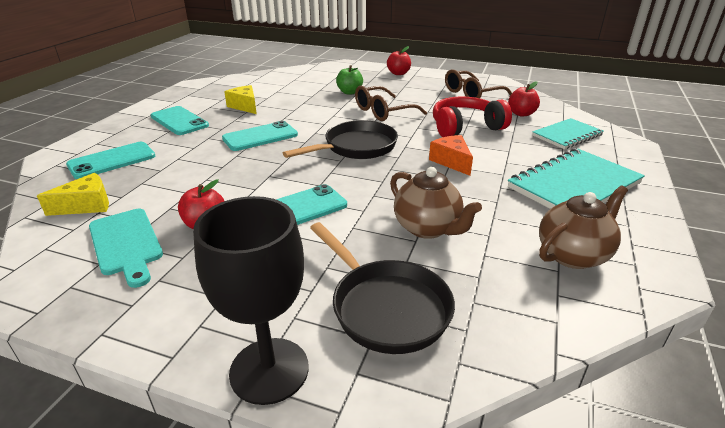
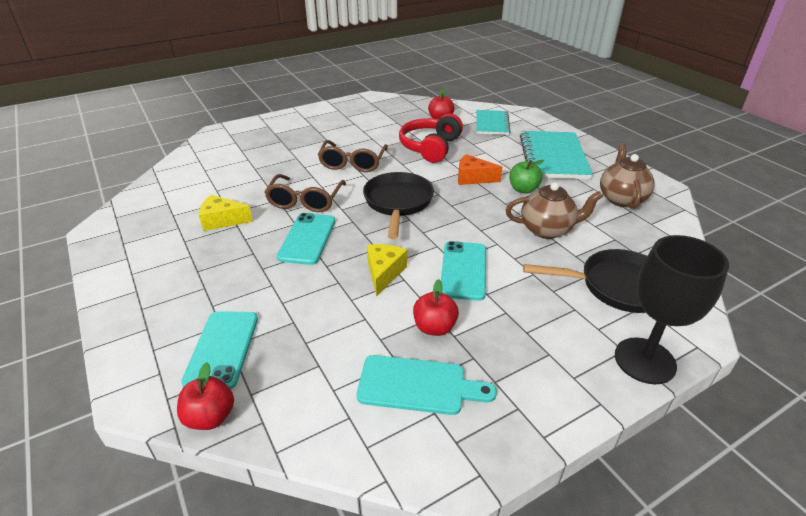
camera: 50 degrees left, 5 degrees up
yellow cheese [37,173,109,216] -> yellow cheese moved to [367,244,407,296]
turquoise phone [151,106,209,135] -> none
green apple [336,65,363,95] -> green apple moved to [509,160,544,193]
red apple [387,46,411,75] -> red apple moved to [177,362,234,430]
brown glasses [445,69,512,98] -> brown glasses moved to [264,174,346,212]

